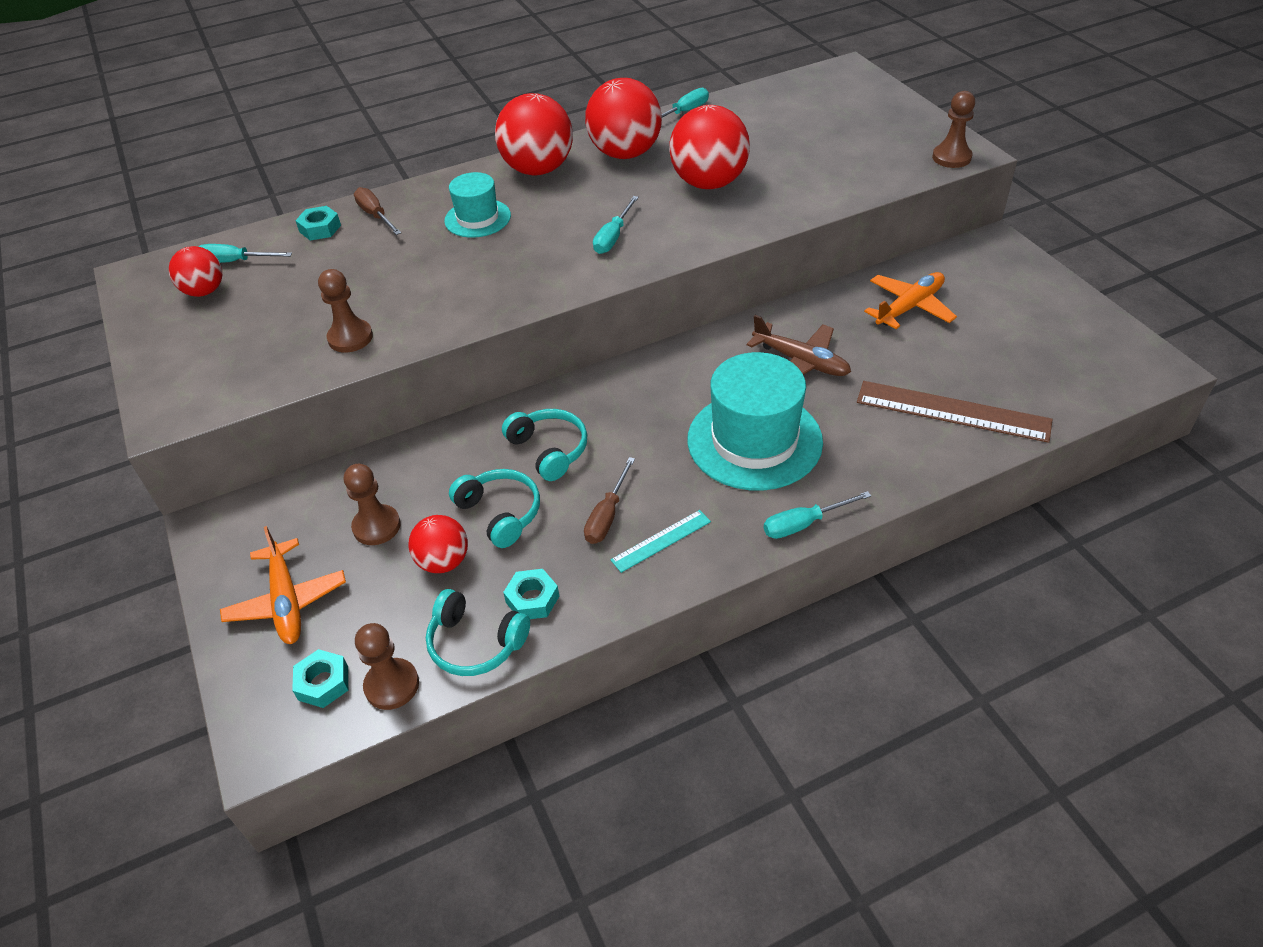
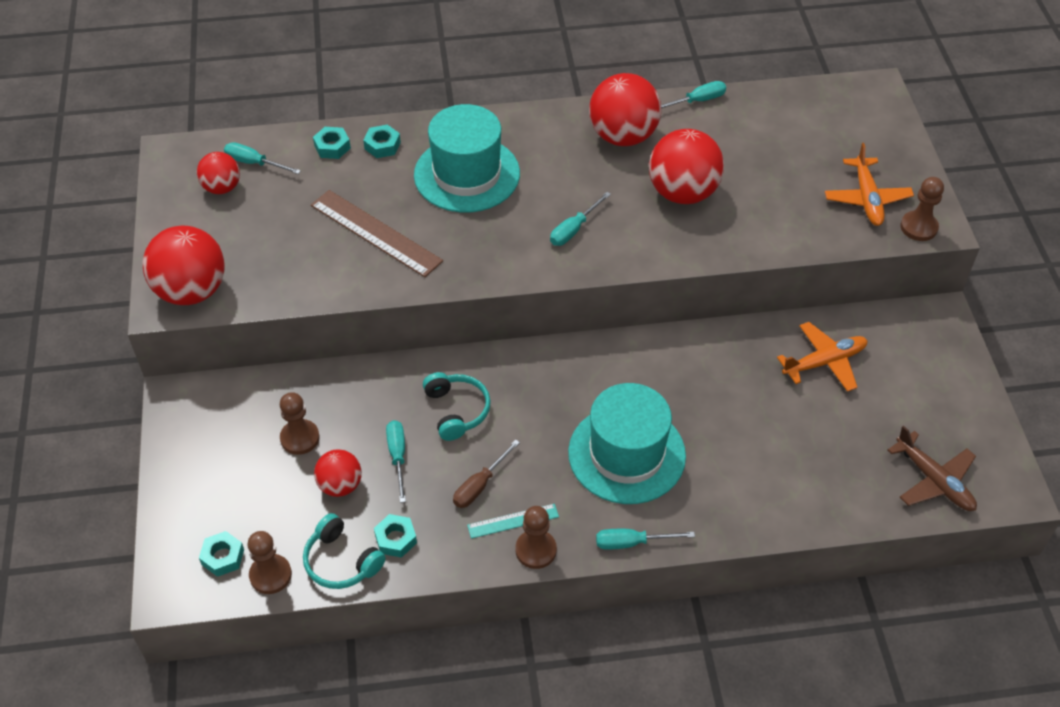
camera: 15 degrees right, 5 degrees up
orange plane [220,526,346,644] -> orange plane moved to [825,143,914,226]
brown pawn [318,269,373,353] -> brown pawn moved to [515,506,557,569]
brown screwdriver [354,187,401,235] -> turquoise nut [363,124,401,158]
turquoise hat [444,172,511,238] -> turquoise hat [414,104,520,213], size x1.76
turquoise headphones [449,469,540,548] -> turquoise screwdriver [386,420,406,503]
red ball [495,93,573,175] -> red ball moved to [143,226,225,305]
brown plane [746,315,851,376] -> brown plane moved to [888,426,977,511]
brown ruler [857,381,1053,443] -> brown ruler moved to [311,190,443,277]

